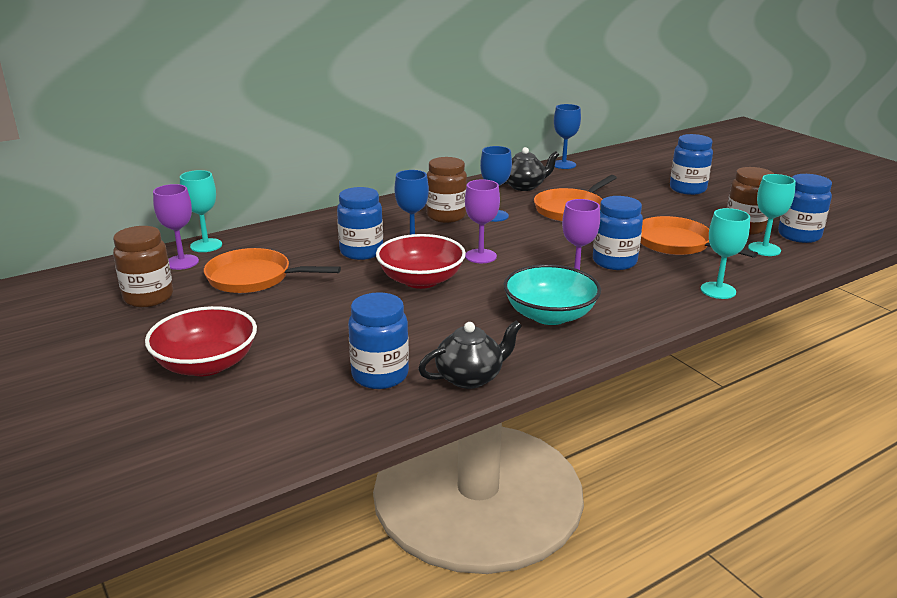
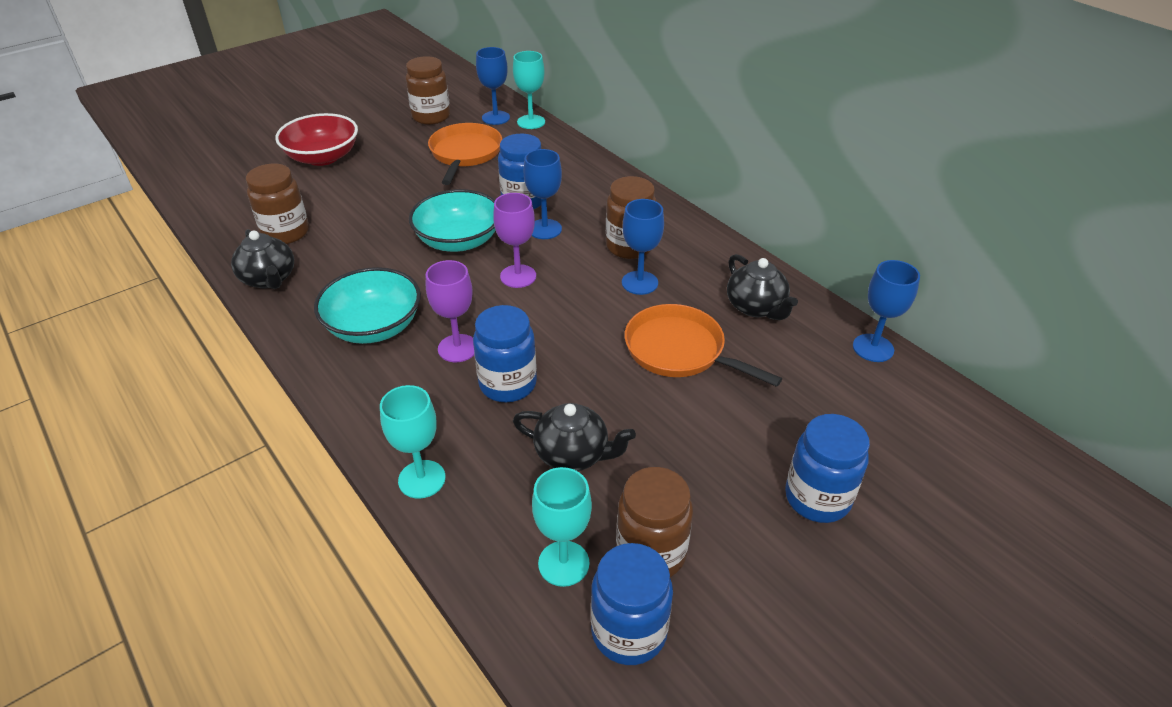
camera: 85 degrees right, 15 degrees up
purple goblet [153,184,199,270] -> blue goblet [476,47,510,125]
blue jar [348,292,409,389] -> brown jar [246,164,309,244]
red bowl [376,234,466,289] -> turquoise bowl [409,189,495,252]
orange pan [640,216,758,258] -> black teapot [513,403,636,471]

